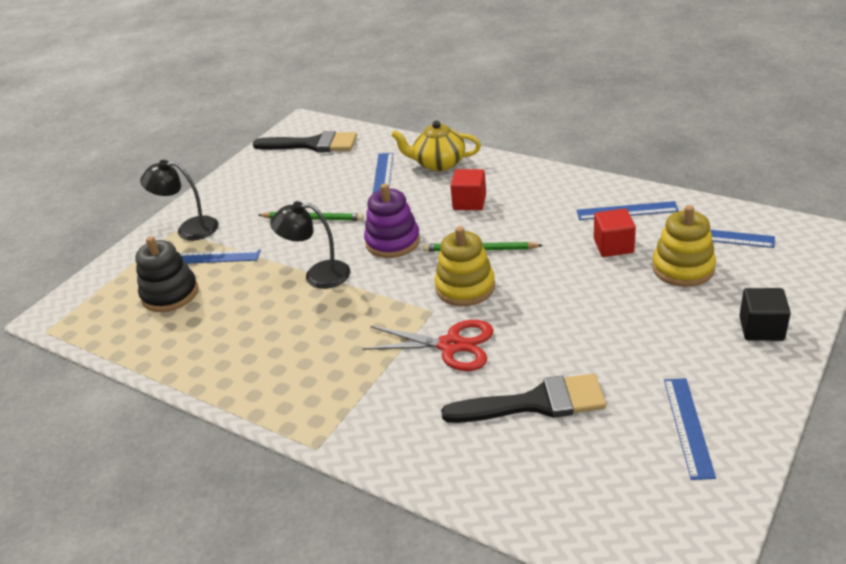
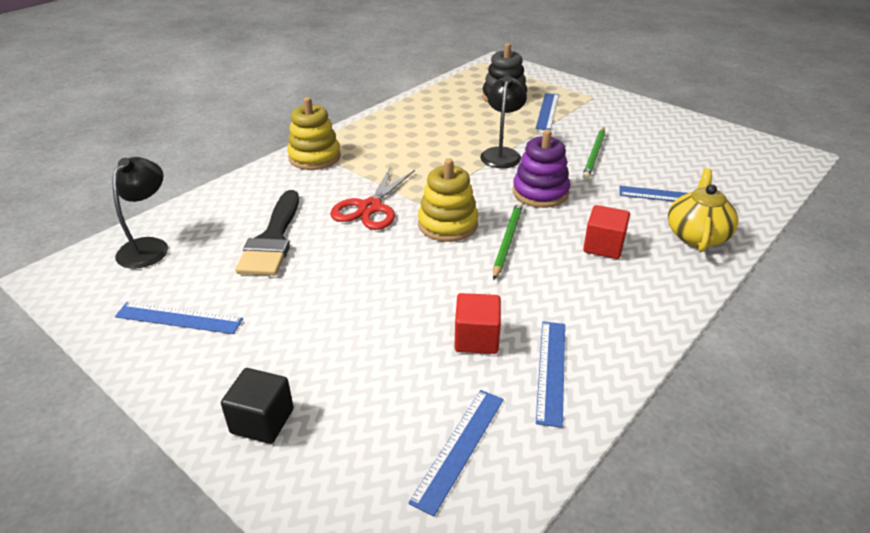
camera: 95 degrees right, 0 degrees up
black lamp [140,160,219,241] -> black lamp moved to [112,157,168,269]
black brush [253,131,357,152] -> none
yellow stacking toy [652,205,716,287] -> yellow stacking toy moved to [287,97,341,170]

